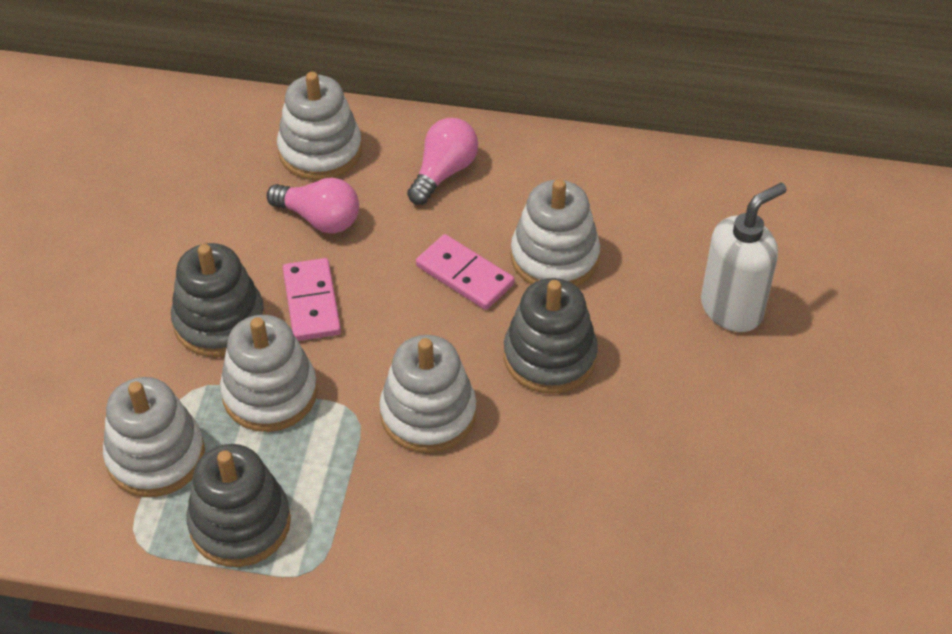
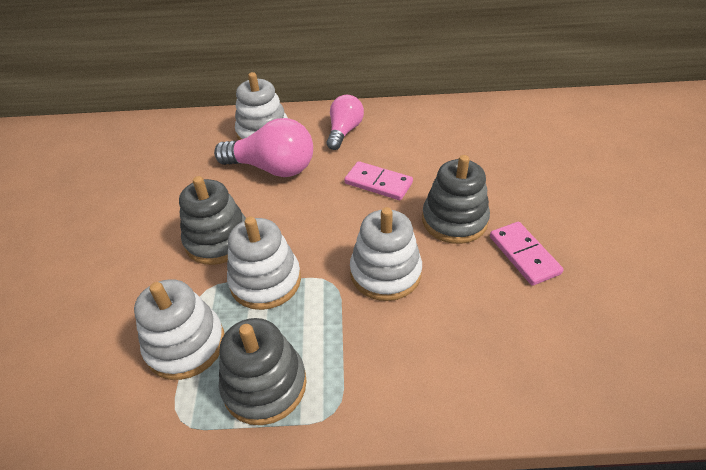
camera: 10 degrees left, 5 degrees down
pink light bulb [267,178,359,233] -> pink light bulb [214,118,313,177], size x1.54
pink domino [283,258,341,341] -> pink domino moved to [490,222,563,286]
white stacking toy [511,179,600,286] -> none
white soap dispenser [701,183,787,332] -> none

